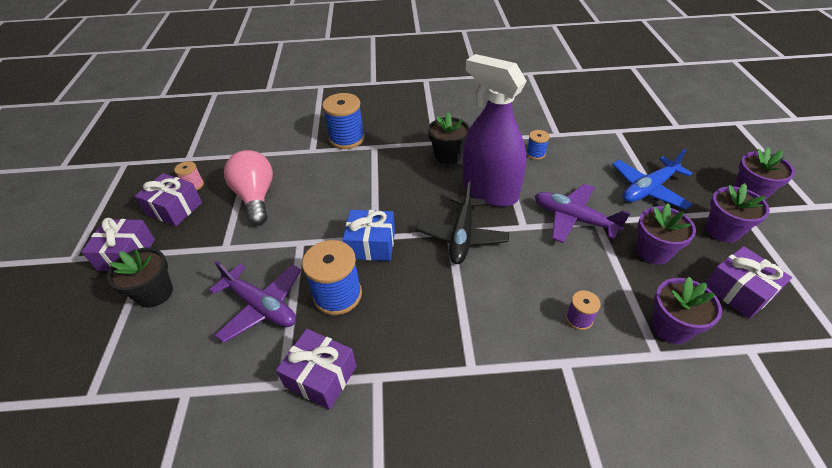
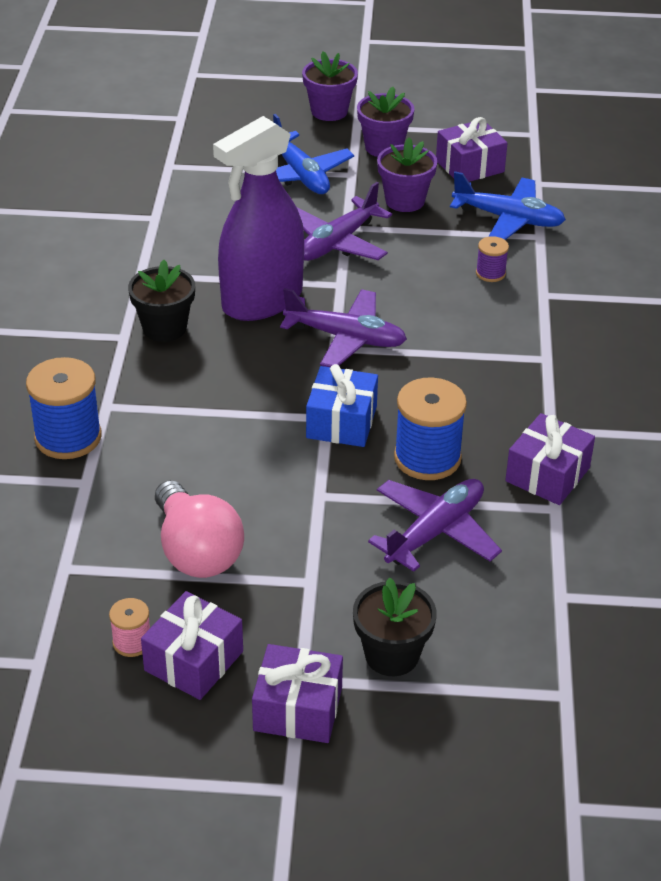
camera: 85 degrees left, 5 degrees down
pink light bulb [224,150,273,225] -> pink light bulb turned 105 degrees counterclockwise [155,480,244,578]
black plane [416,182,510,264] -> purple plane [280,288,407,367]
blue spool [526,130,549,160] -> none
purple flower pot [652,277,722,344] -> blue plane [450,171,566,240]

